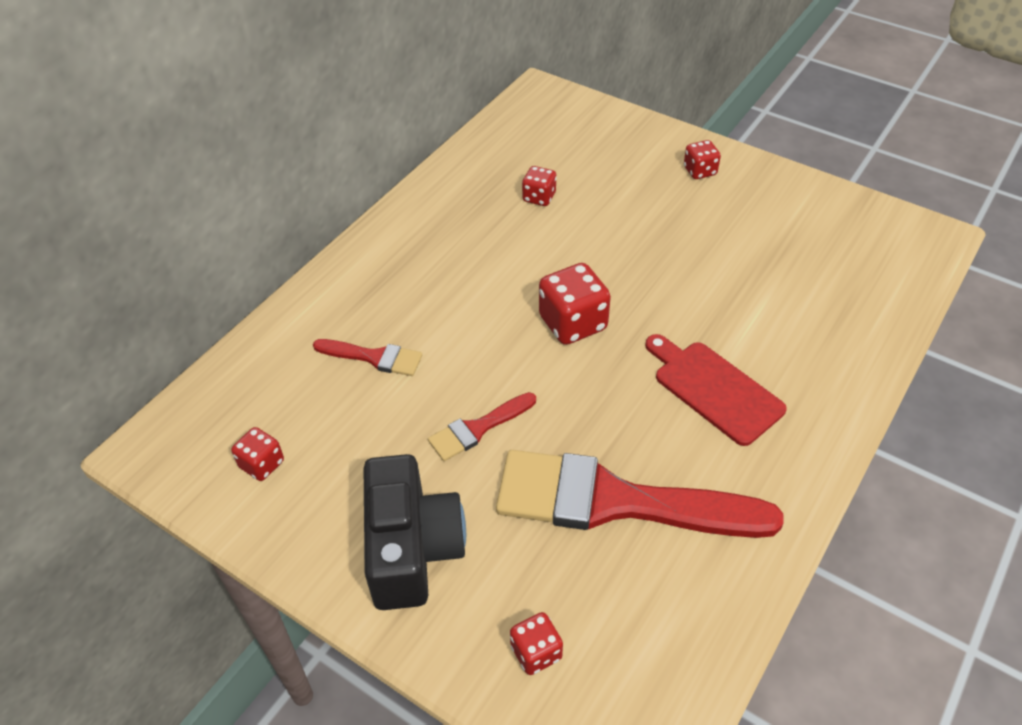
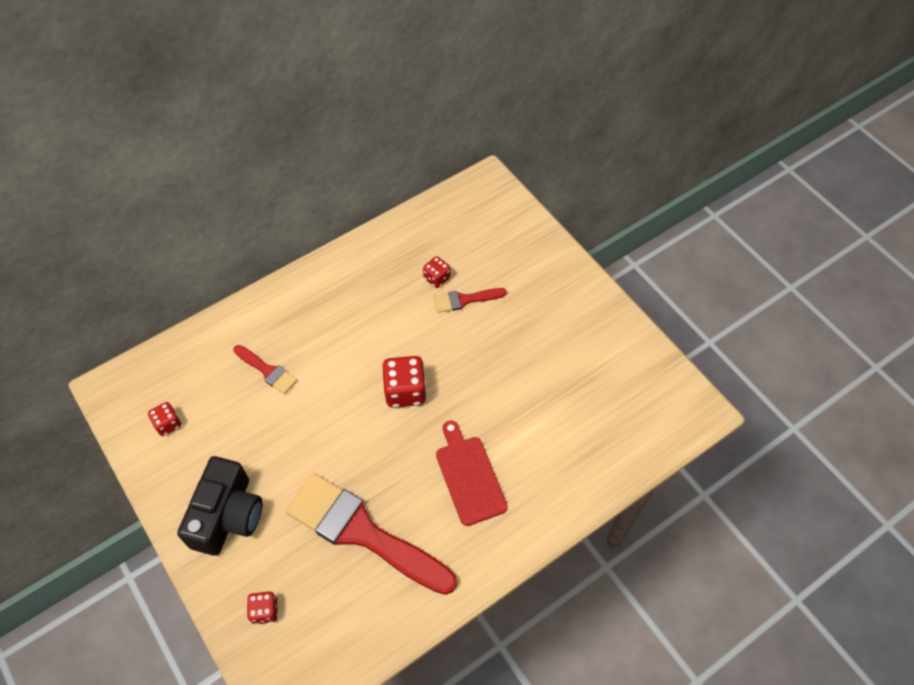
camera: 20 degrees right, 10 degrees up
red brush [428,392,536,461] -> red brush moved to [434,288,507,313]
red dice [684,140,721,179] -> none

